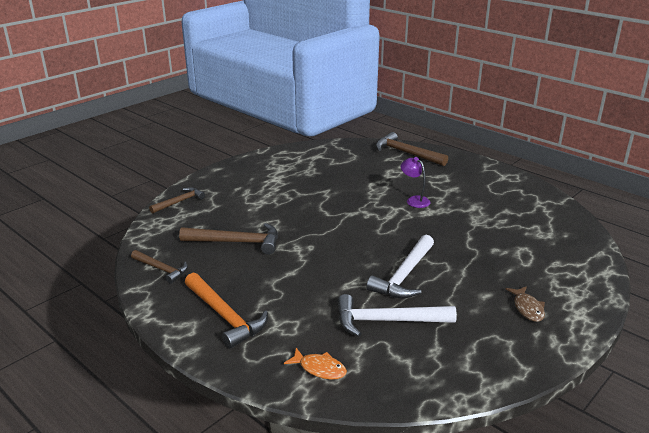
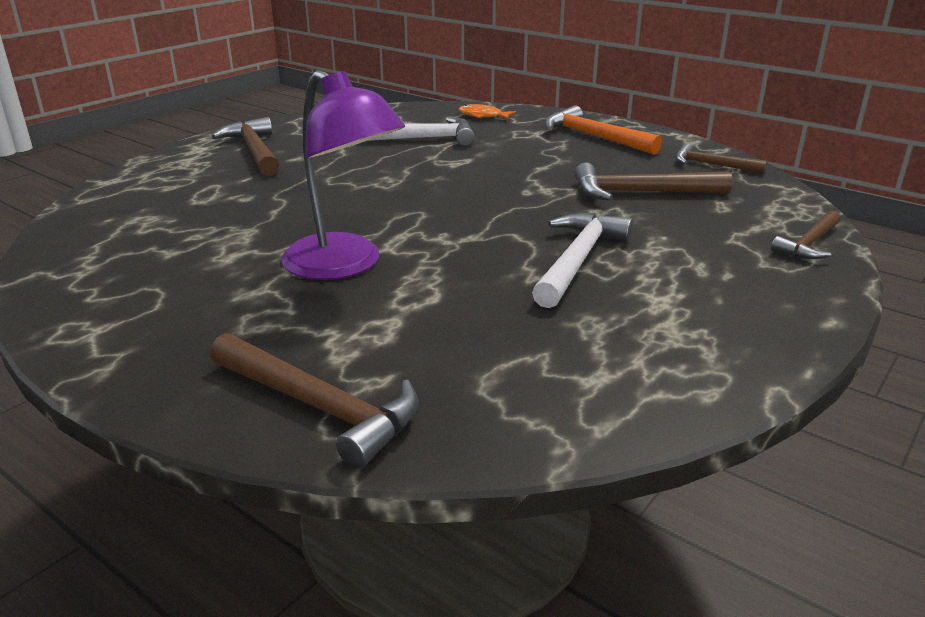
camera: 175 degrees right, 0 degrees up
white hammer [367,235,434,298] -> white hammer moved to [532,213,633,308]
purple lamp [401,157,431,208] -> purple lamp [281,70,405,280], size x2.02
brown fish [506,286,545,322] -> brown hammer [211,117,279,176]

